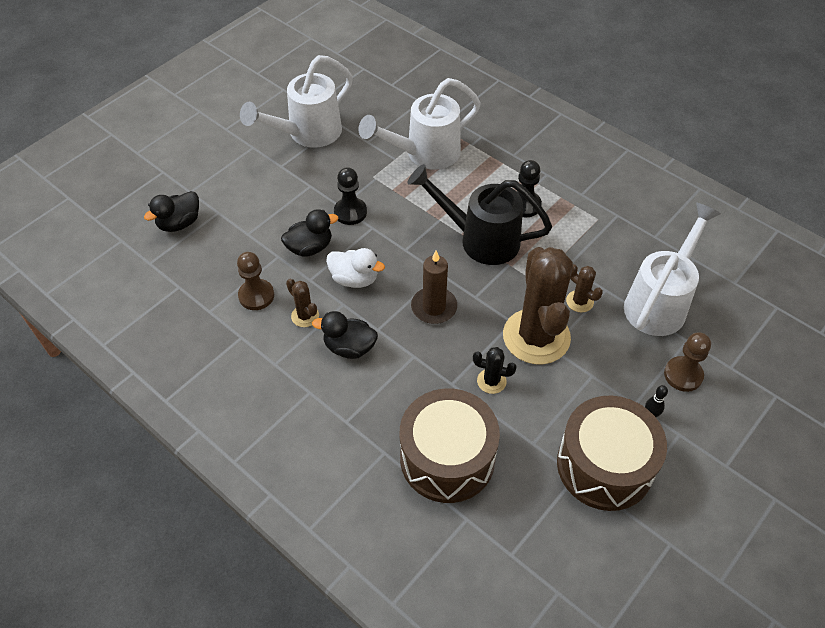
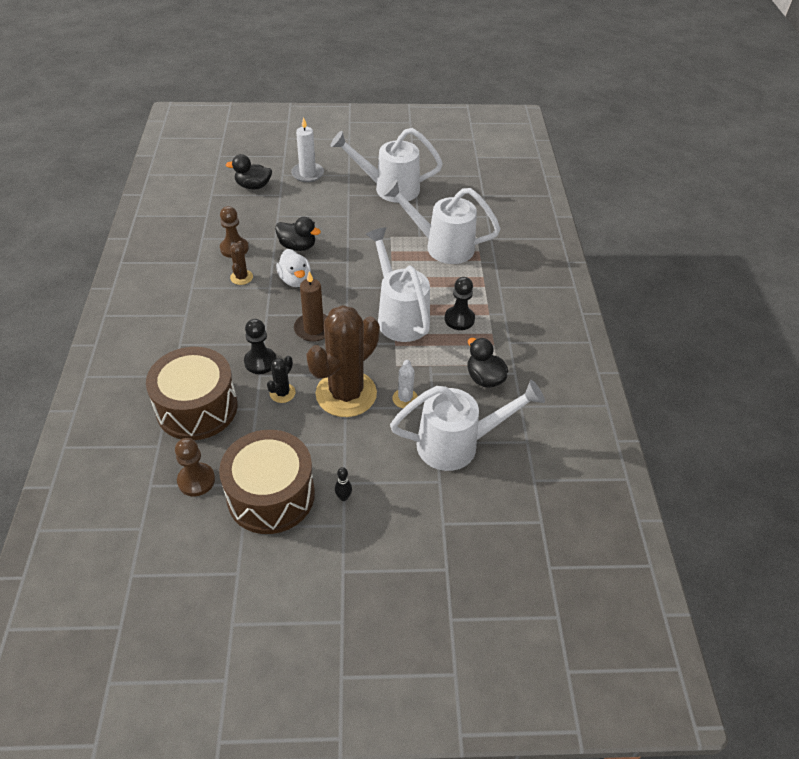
camera: 45 degrees right, 5 degrees down
black duck [312,311,378,359] -> black duck moved to [468,338,508,388]
black pawn [334,167,367,225] -> black pawn moved to [244,319,277,374]
black watering can [408,164,552,265] -> white watering can [366,227,430,342]
black cactus [473,347,517,394] -> black cactus turned 60 degrees clockwise [267,356,296,403]
brown cactus [566,264,603,312] -> white cactus [392,360,418,408]
brown pawn [664,332,711,392] -> brown pawn moved to [175,438,215,496]
none -> white candle [291,117,324,182]

